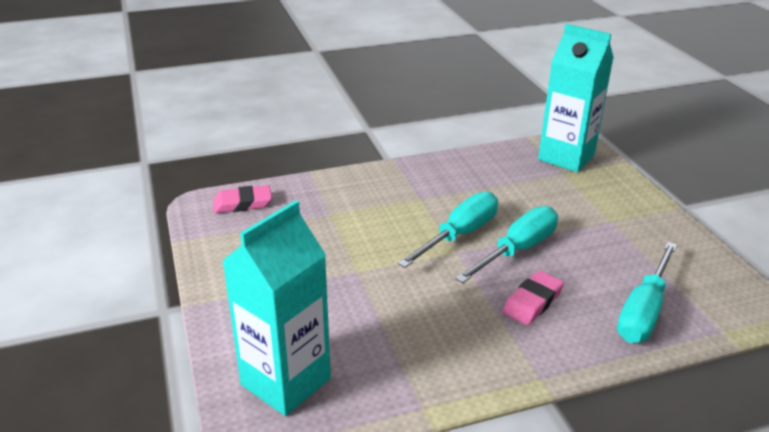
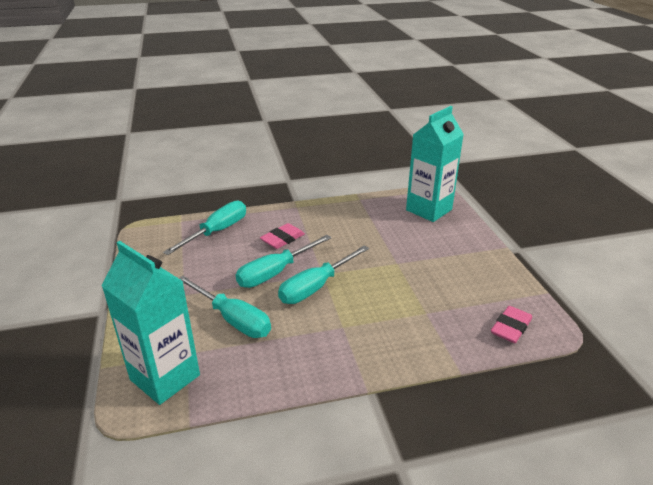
camera: 175 degrees left, 0 degrees up
pink eraser [213,185,272,213] -> pink eraser turned 45 degrees counterclockwise [491,306,532,343]
none -> turquoise screwdriver [179,276,271,338]

